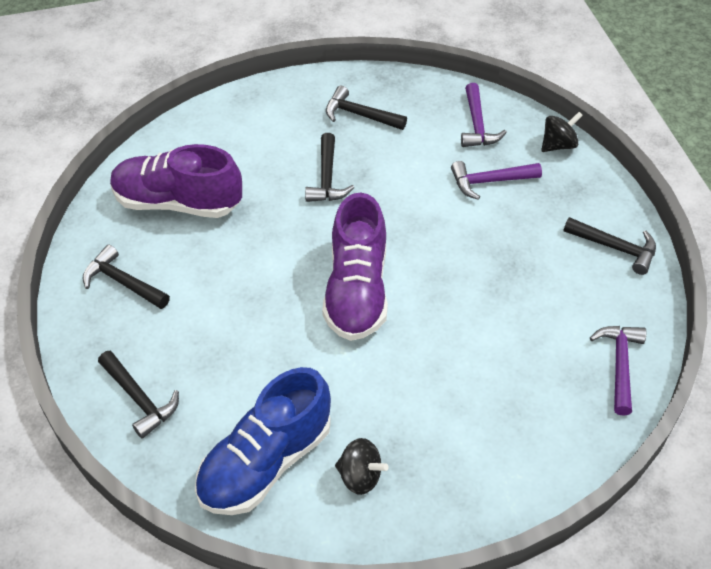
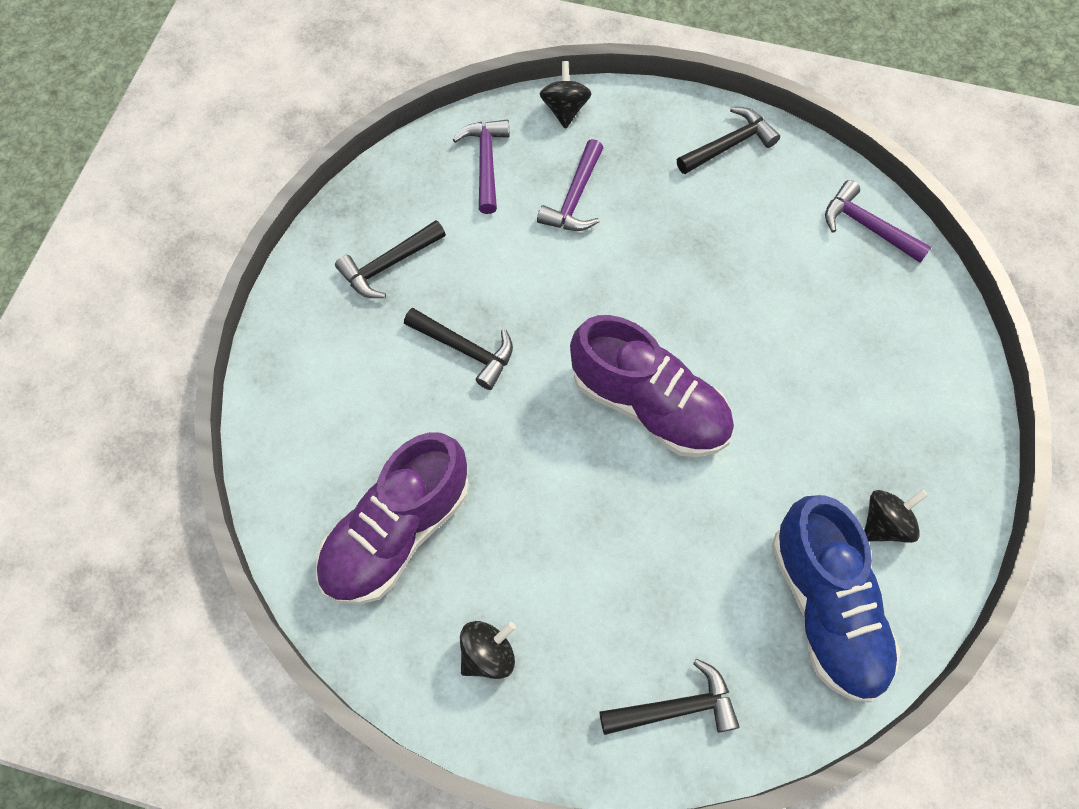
camera: 60 degrees left, 15 degrees up
black hammer [83,245,170,309] -> black spinning top [460,621,516,679]
purple hammer [461,83,507,147] -> purple hammer turned 120 degrees counterclockwise [452,119,510,214]

